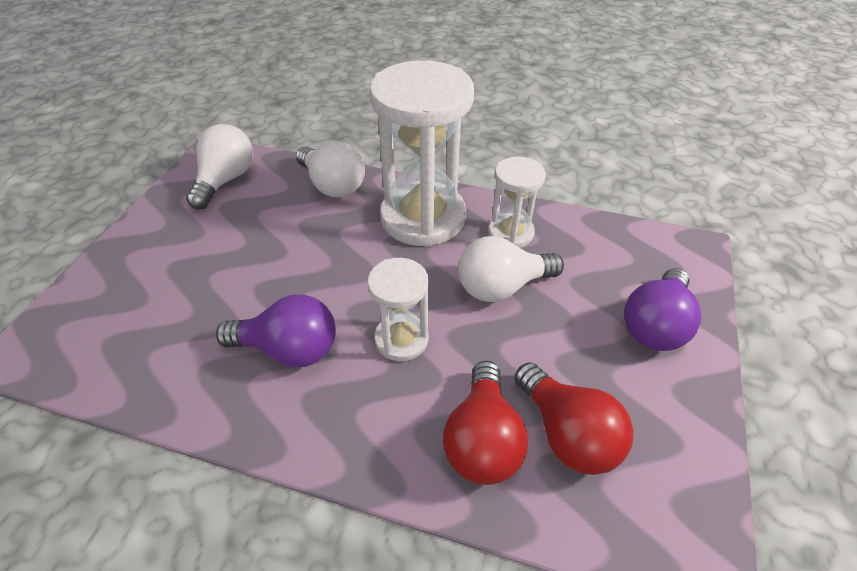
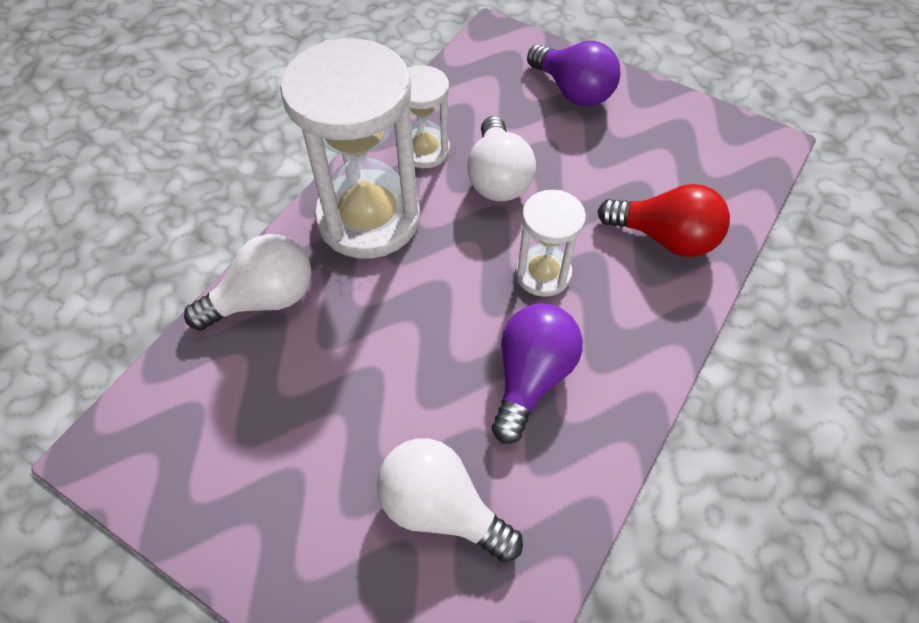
camera: 75 degrees left, 10 degrees up
white light bulb [186,124,253,210] -> white light bulb moved to [377,438,523,563]
red light bulb [514,362,633,475] -> none

